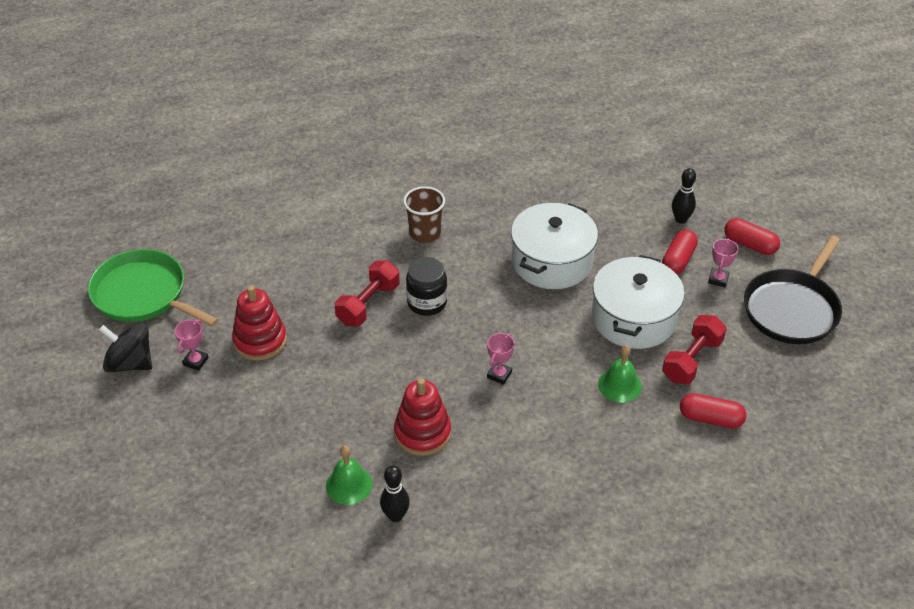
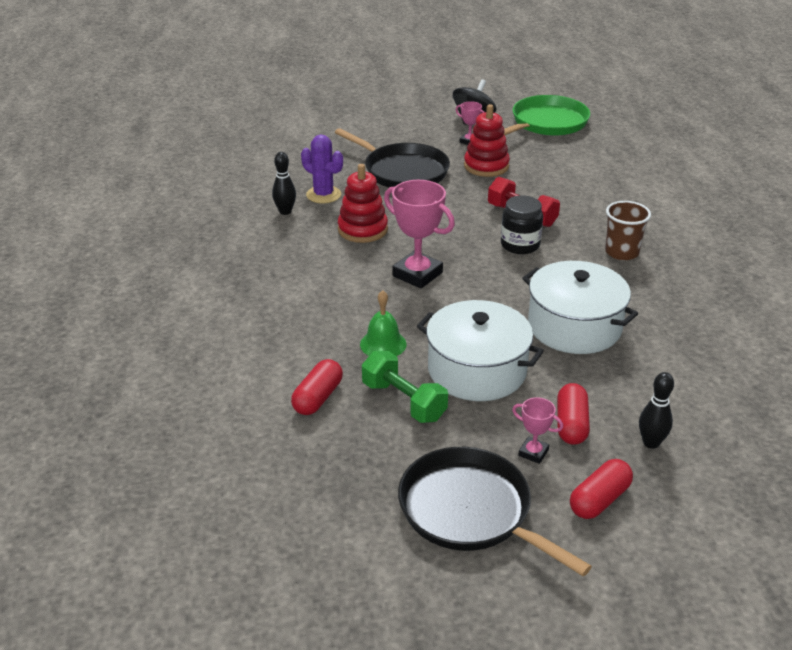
camera: 100 degrees right, 10 degrees down
green bell [326,445,373,505] -> purple cactus [301,135,343,203]
pink trophy [487,333,514,385] -> pink trophy [384,180,455,288], size x1.97
red capsule [662,229,698,274] -> red capsule turned 60 degrees clockwise [557,383,590,445]
red dumbbell [662,315,727,384] -> green dumbbell [362,351,448,423]
none -> black pan [335,128,450,188]

